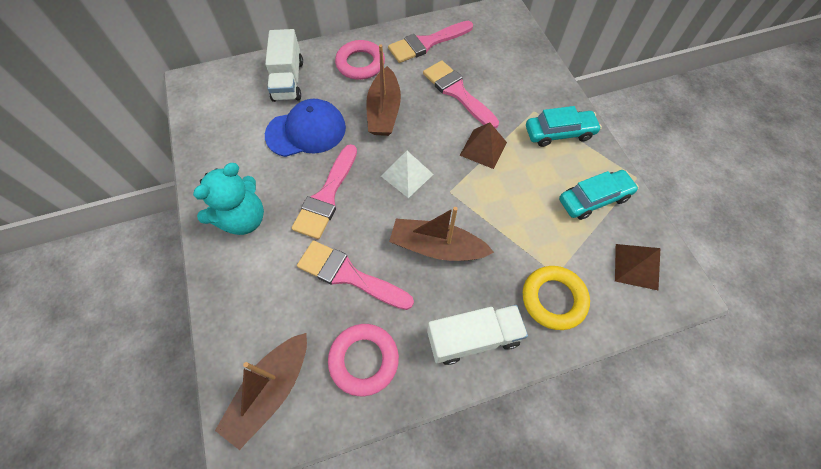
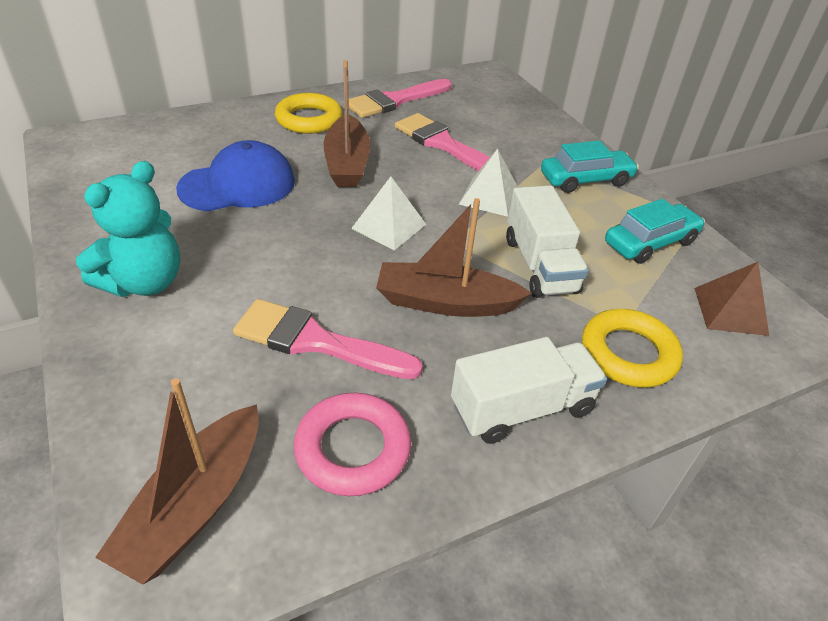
camera: 10 degrees left, 20 degrees down
white truck [265,29,303,102] -> white truck moved to [506,185,589,298]
pink brush [292,144,357,239] -> none
pink ring [335,40,385,80] -> yellow ring [275,93,342,134]
brown pyramid [460,122,507,169] -> white pyramid [459,149,518,217]

